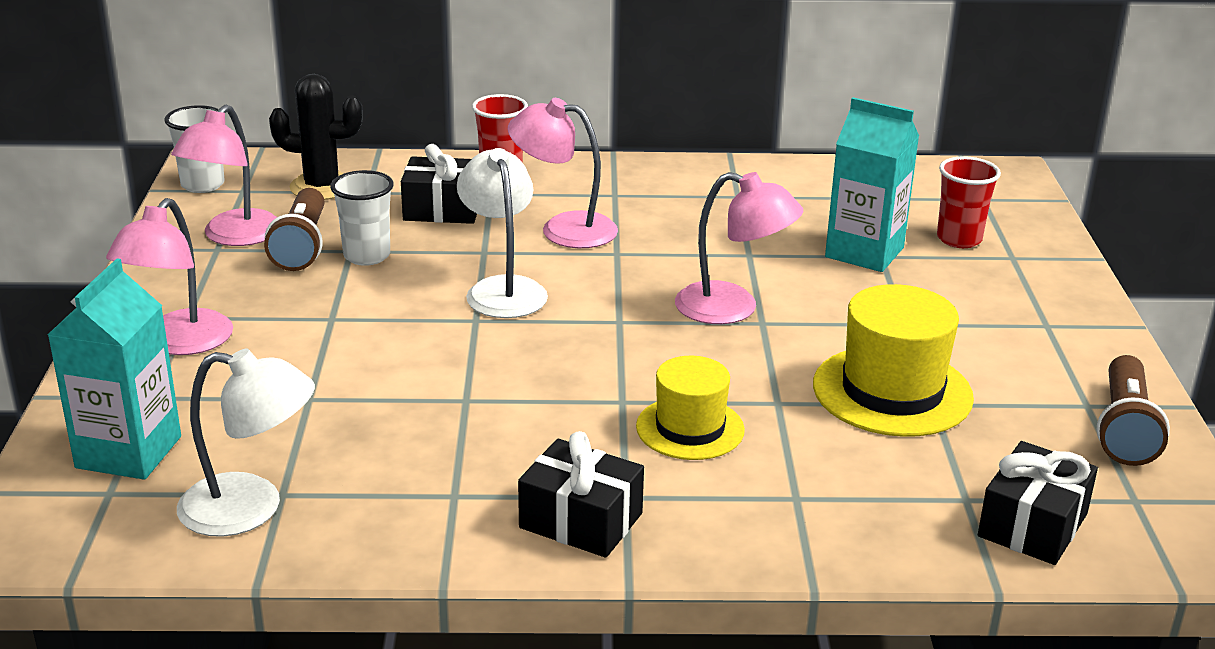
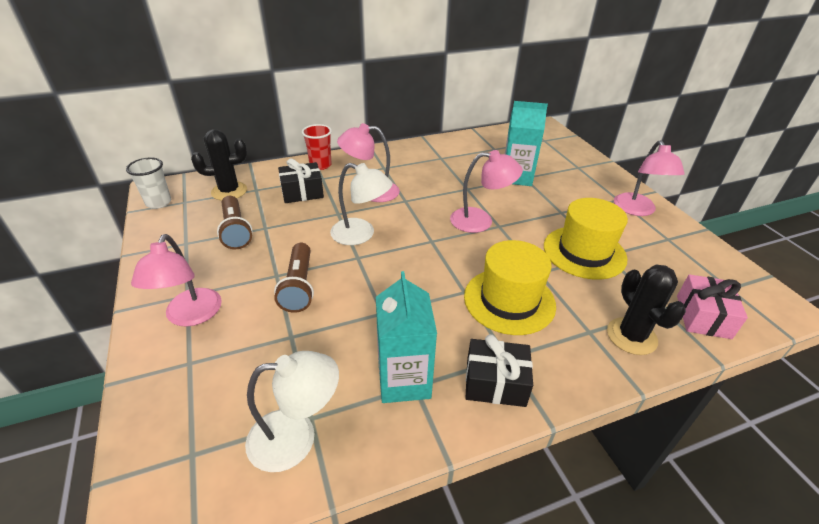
camera: 20 degrees left, 10 degrees up
turquoise carton [47,258,181,480] -> turquoise carton moved to [376,271,437,403]
pink lamp [171,105,277,246] -> pink lamp moved to [614,140,685,216]
white cup [330,170,394,266] -> none
white lamp [457,148,548,318] -> white lamp turned 150 degrees clockwise [330,163,393,245]
yellow hat [636,356,745,460] -> yellow hat [464,240,556,335], size x1.53
red cup [937,156,1001,248] -> none
black gift [978,441,1098,565] -> pink gift [677,274,748,339]
brown flashlight [1097,355,1170,466] -> brown flashlight moved to [274,243,314,313]
none -> black cactus [607,264,686,355]

